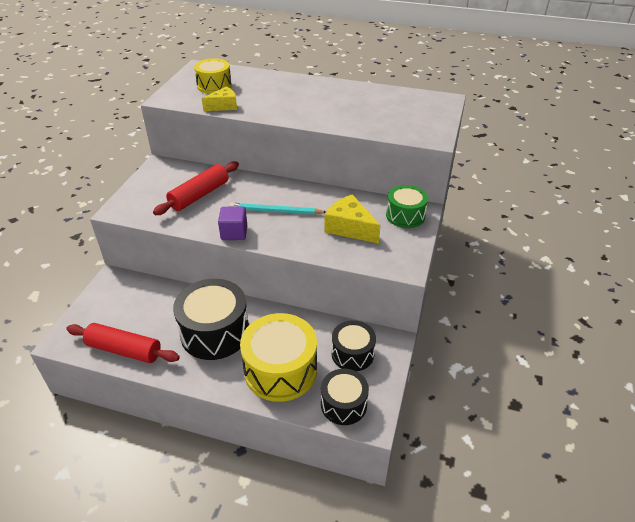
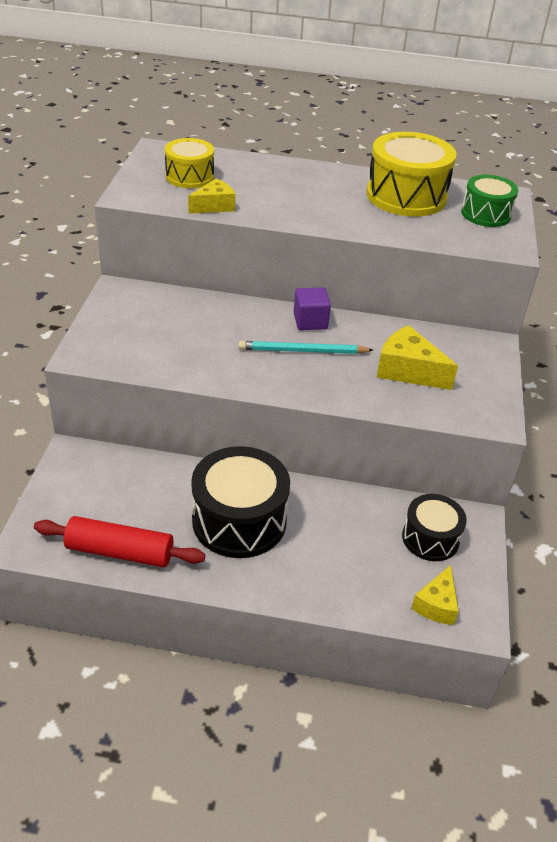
camera: 10 degrees left, 0 degrees up
red rolling pin [153,161,239,215] -> none
purple cube [218,207,247,240] -> purple cube moved to [294,288,331,330]
yellow drum [240,313,317,402] -> yellow drum moved to [367,132,457,217]
black drum [321,369,369,425] -> yellow cheese [411,565,459,625]
green drum [386,185,428,228] -> green drum moved to [461,175,519,227]

